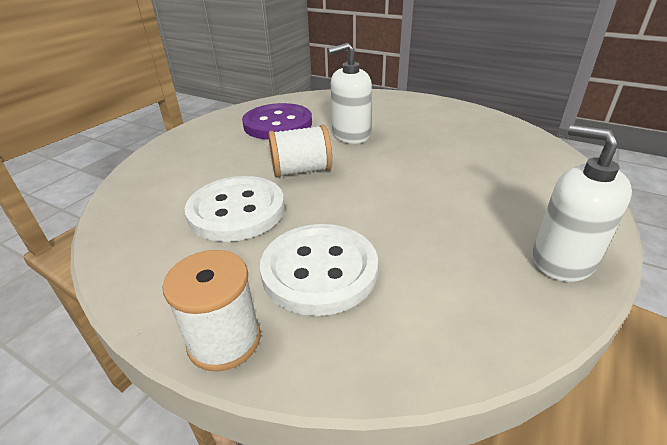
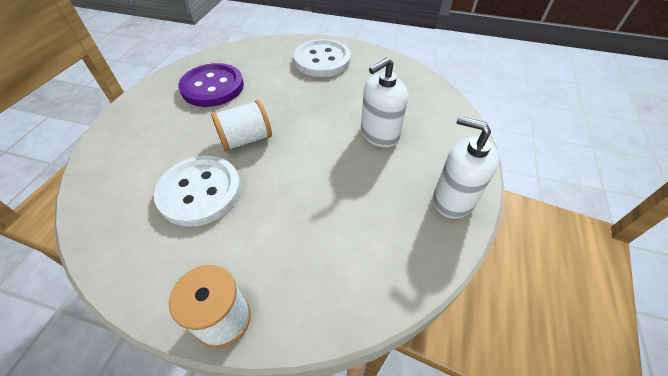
camera: 15 degrees left, 15 degrees up
white button [260,224,378,316] -> white button moved to [294,39,351,77]
white soap dispenser [327,43,372,144] -> white soap dispenser moved to [361,57,408,147]

